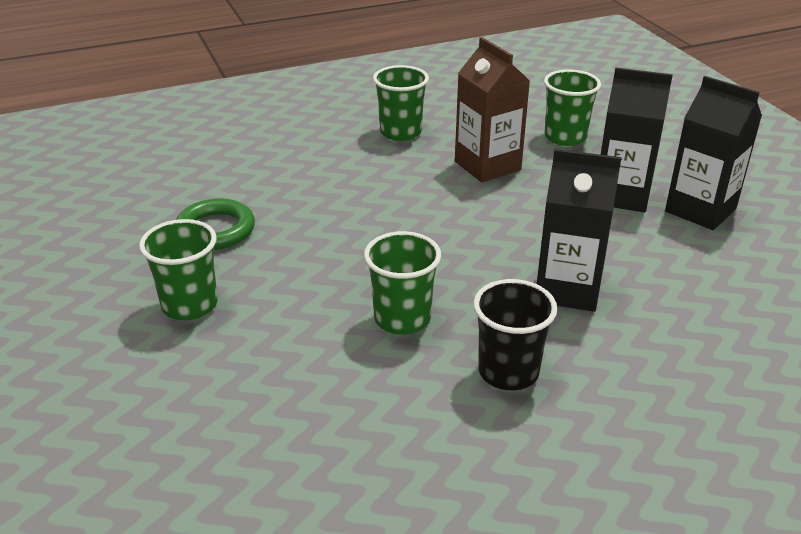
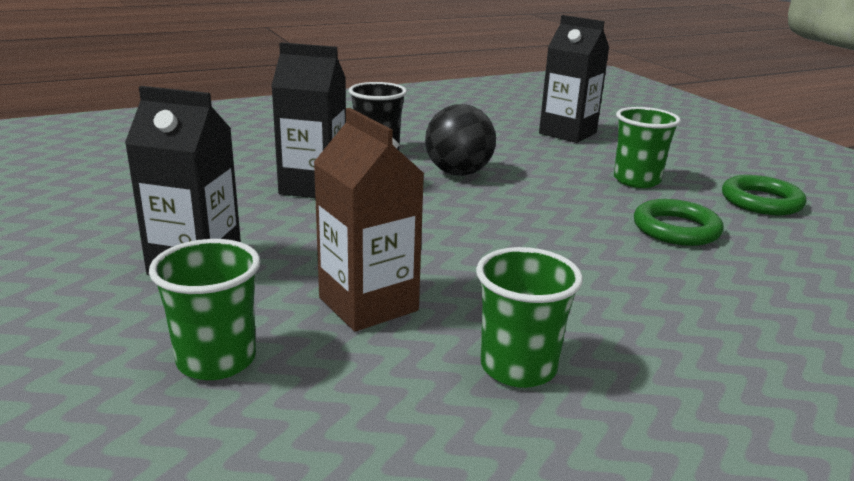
camera: 175 degrees right, 10 degrees down
green cup [364,231,441,335] -> black ball [425,104,496,176]
black carton [665,76,762,230] -> black carton moved to [539,15,609,143]
none -> green ring [722,175,806,215]

